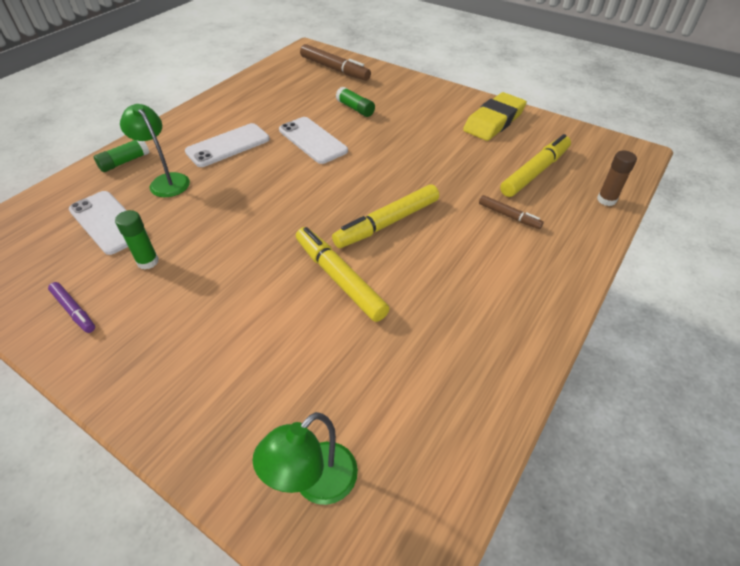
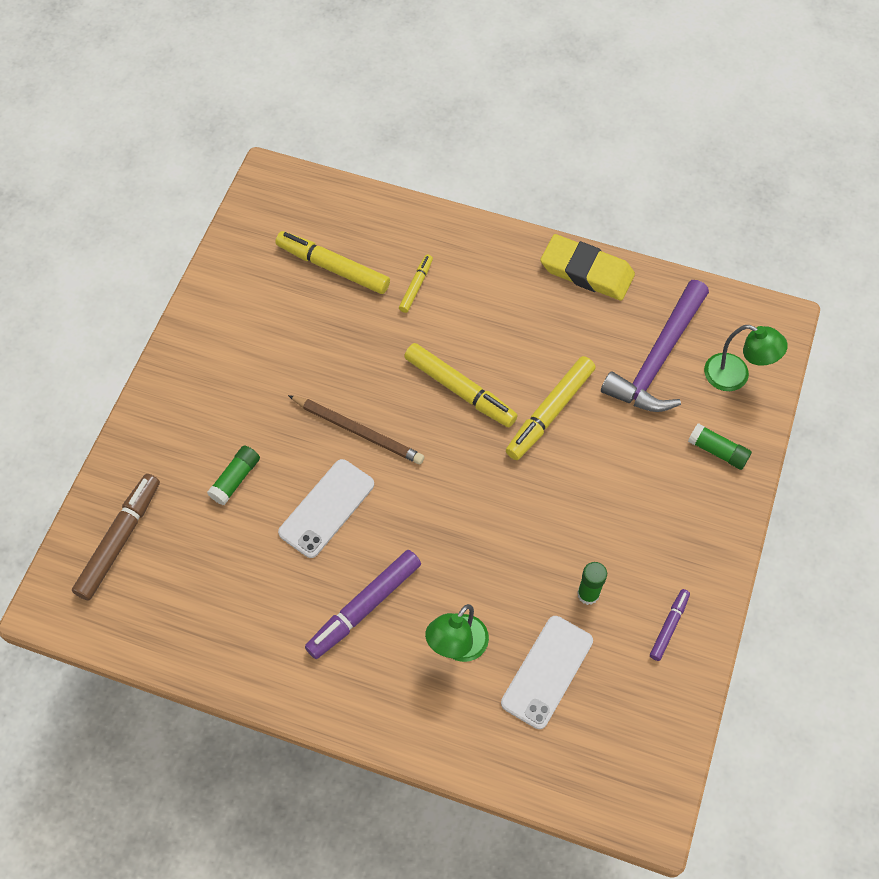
camera: 105 degrees left, 15 degrees up
green glue stick [94,140,150,172] -> green glue stick moved to [688,423,752,470]
white phone [185,123,270,167] -> purple marker [305,550,421,659]
yellow eraser [463,92,527,141] -> yellow eraser moved to [540,234,635,301]
brown marker [479,195,544,229] -> yellow marker [399,254,433,313]
brown glue stick [597,151,637,206] -> none
none -> brown pencil [288,395,424,464]
none -> purple hammer [601,280,709,412]

